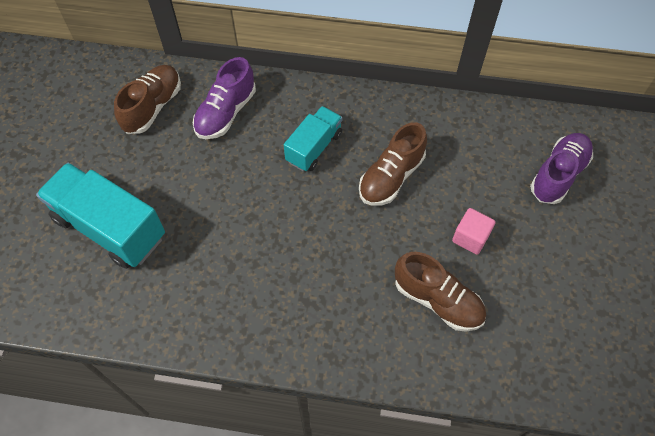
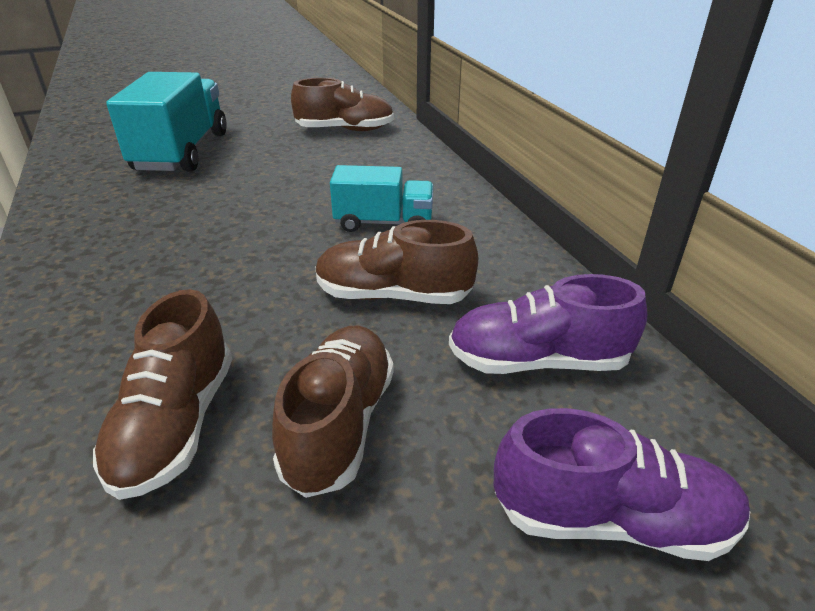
camera: 60 degrees right, 25 degrees down
purple shoe [193,57,256,139] -> purple shoe moved to [449,274,647,374]
pink cube [452,208,496,255] -> brown shoe [272,325,394,498]

